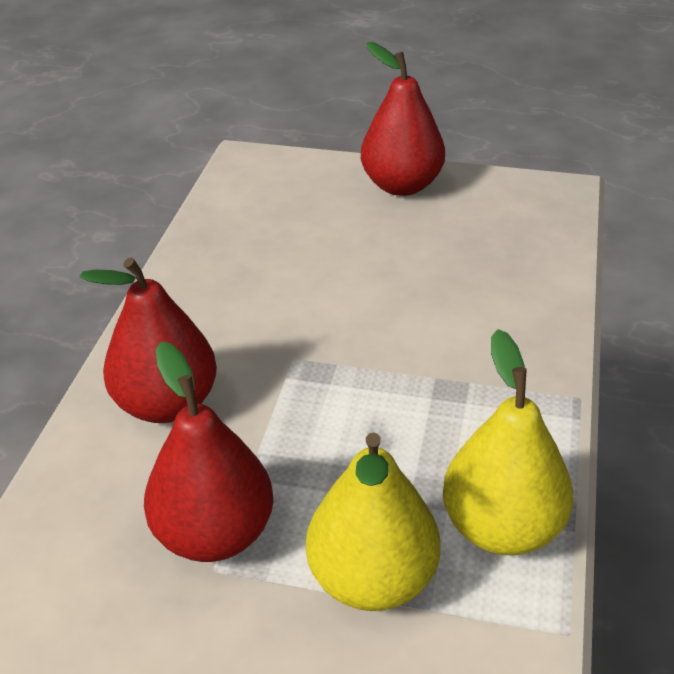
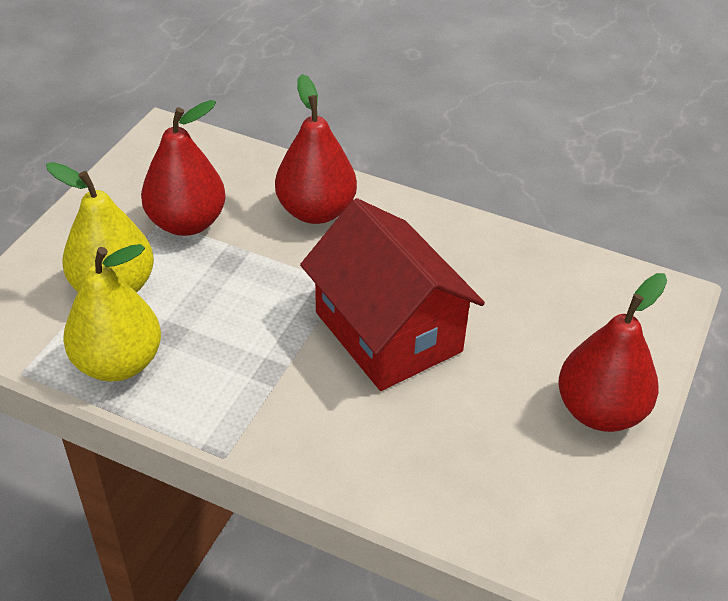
camera: 100 degrees right, 5 degrees up
none -> red house [300,198,485,391]

